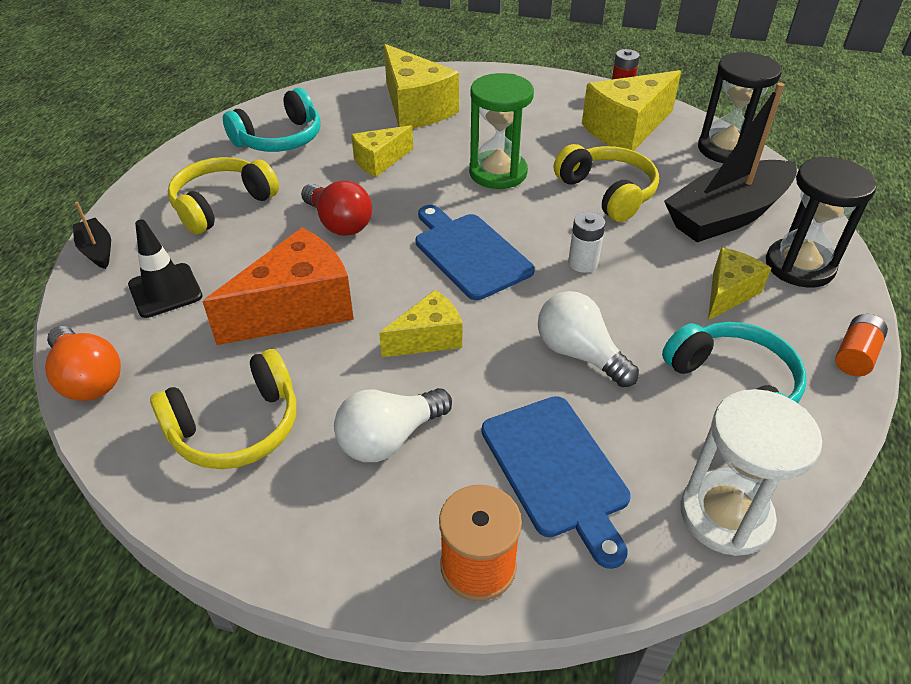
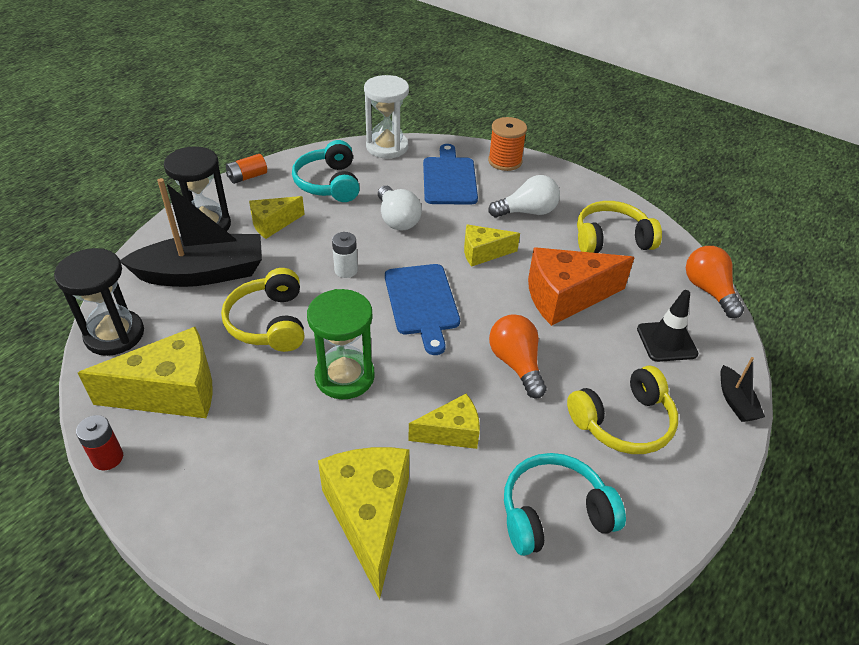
camera: 160 degrees left, 0 degrees up
red light bulb [301,181,372,236] -> orange light bulb [489,314,547,399]

